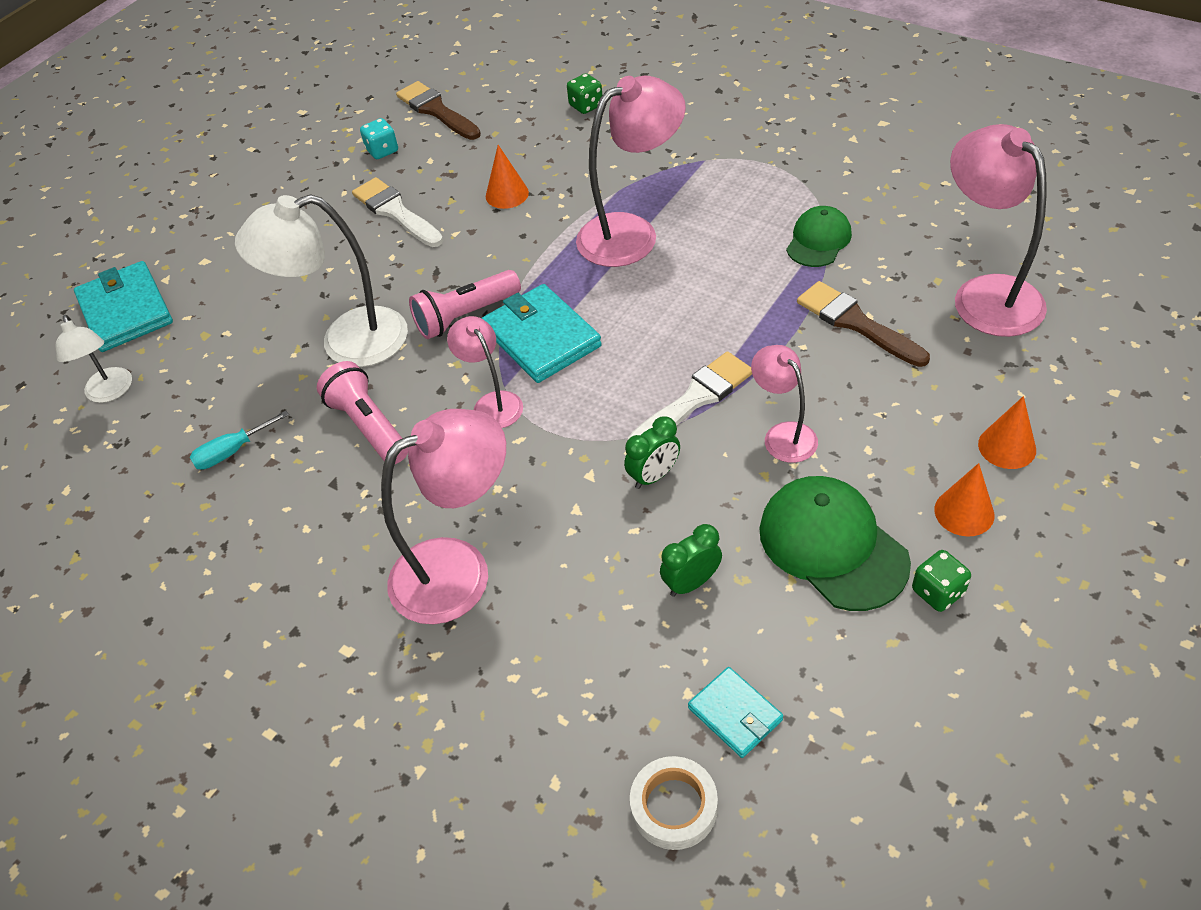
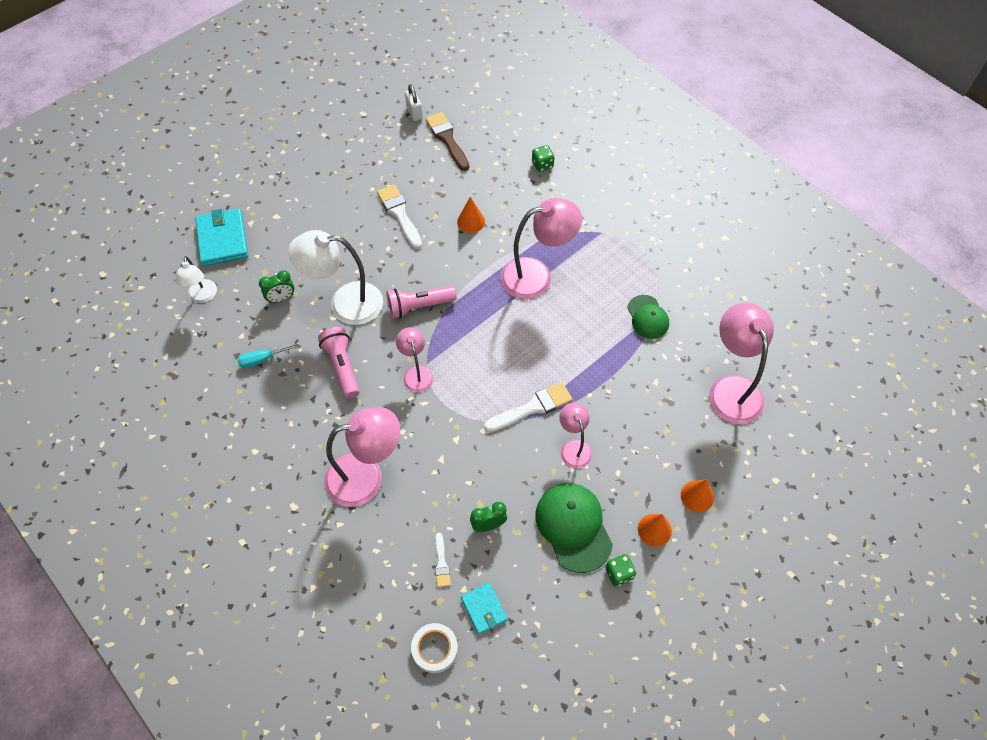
camera: 10 degrees right, 10 degrees up
turquoise dice [360,118,398,159] -> none
turquoise wallet [481,284,602,383] -> none
green clock [624,417,680,489] -> green clock moved to [259,270,294,303]
green cap [786,206,852,267] -> green cap turned 120 degrees clockwise [627,295,669,339]
brown brush [797,281,930,367] -> none
none -> white padlock [405,84,423,121]
none -> white brush [435,533,451,587]

